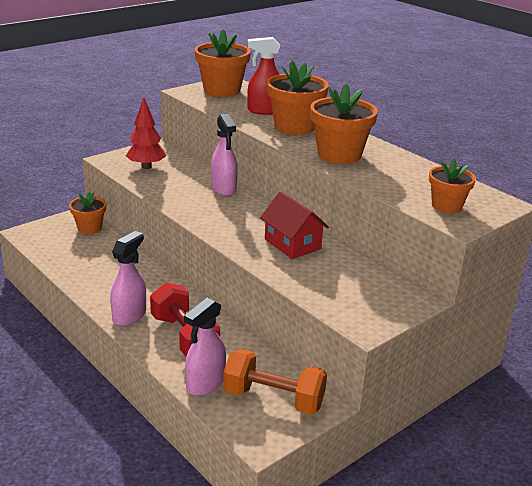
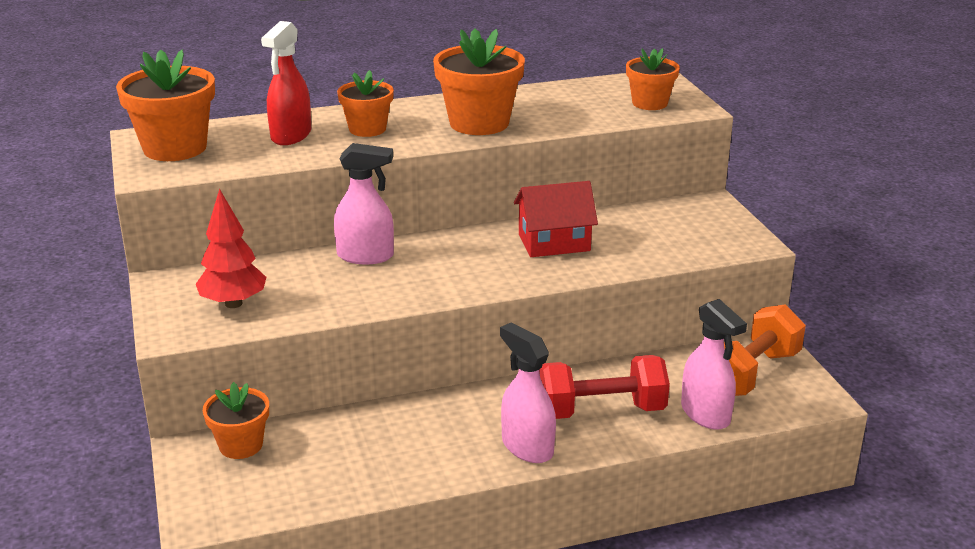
camera: 65 degrees left, 0 degrees up
orange flower pot [266,60,329,135] -> orange flower pot [337,70,394,137], size x0.61

